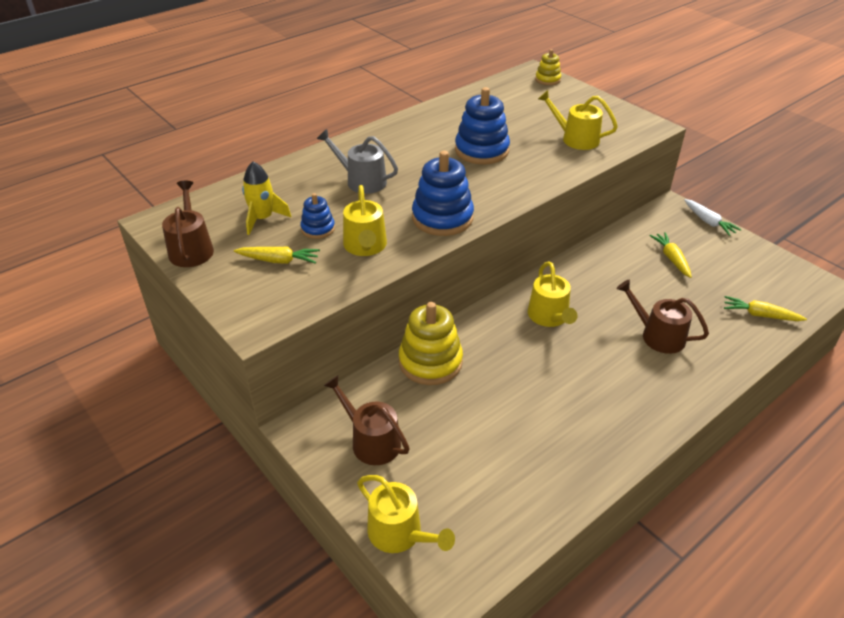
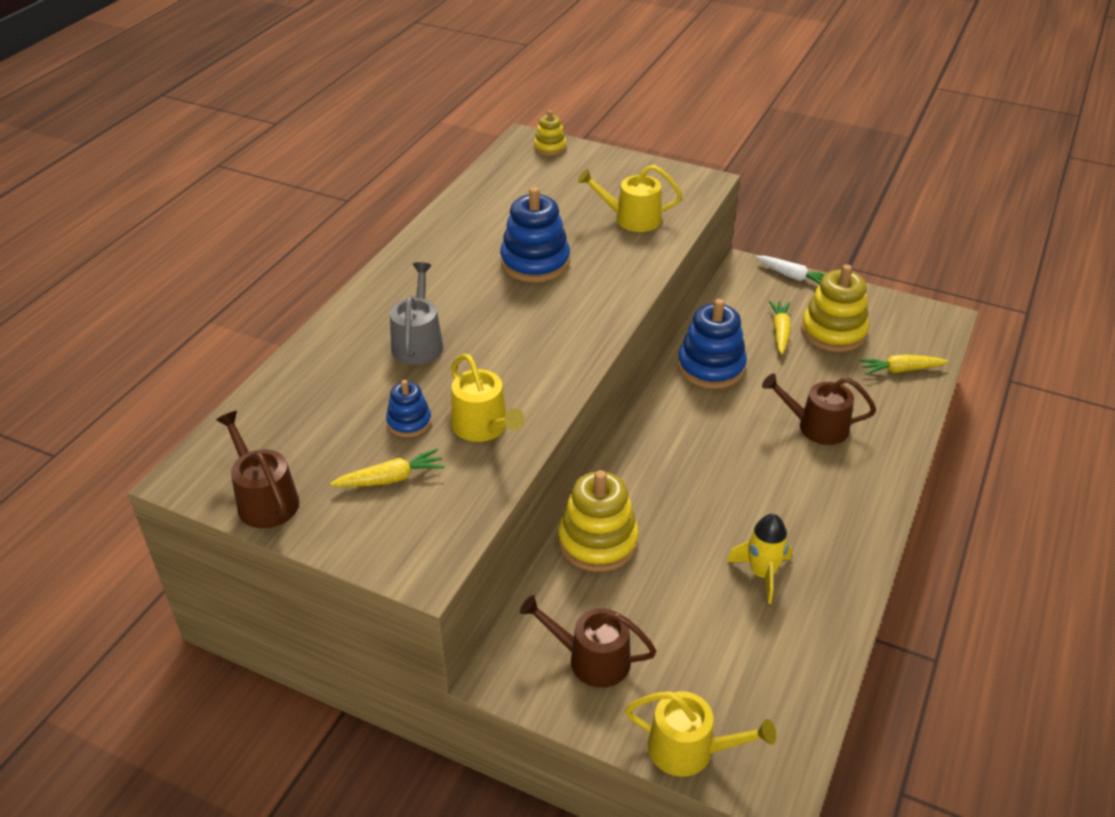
camera: 25 degrees left, 0 degrees up
yellow rocket [242,162,291,235] -> yellow rocket moved to [727,514,792,604]
grey watering can [317,129,398,194] -> grey watering can turned 90 degrees clockwise [390,262,443,365]
blue stacking toy [412,151,474,236] -> blue stacking toy moved to [678,299,747,389]
yellow watering can [528,261,578,327] -> none
yellow carrot [649,232,692,278] -> yellow carrot turned 45 degrees clockwise [769,301,791,355]
none -> yellow stacking toy [801,264,869,352]

